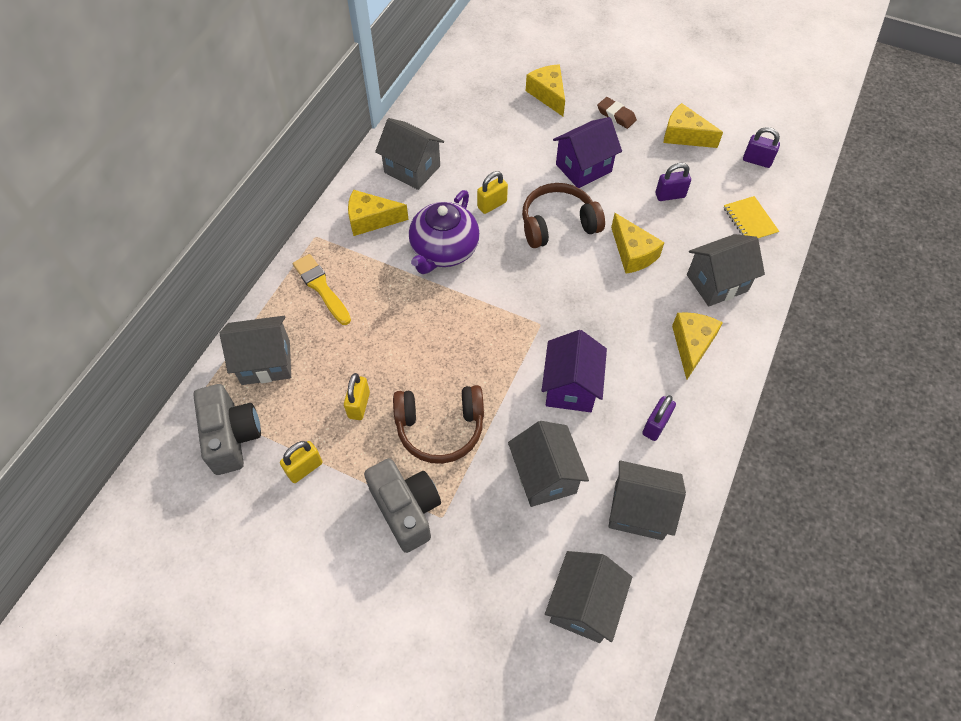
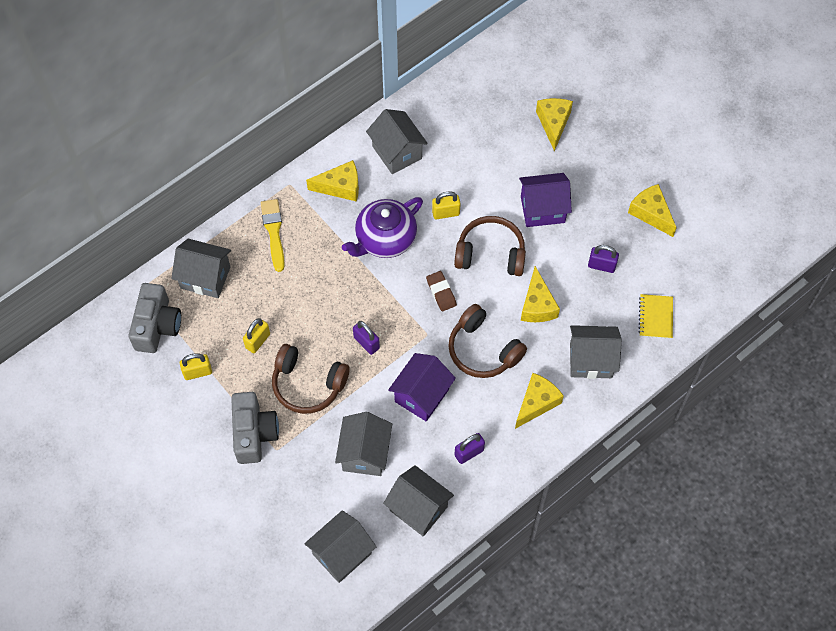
camera: 25 degrees right, 5 degrees up
yellow cheese [348,190,409,236] -> yellow cheese turned 150 degrees clockwise [306,160,359,202]
brown eraser [597,97,637,129] -> brown eraser moved to [426,271,457,311]
purple padlock [743,127,780,168] -> purple padlock moved to [353,321,380,355]
none -> brown headphones [448,304,527,378]

